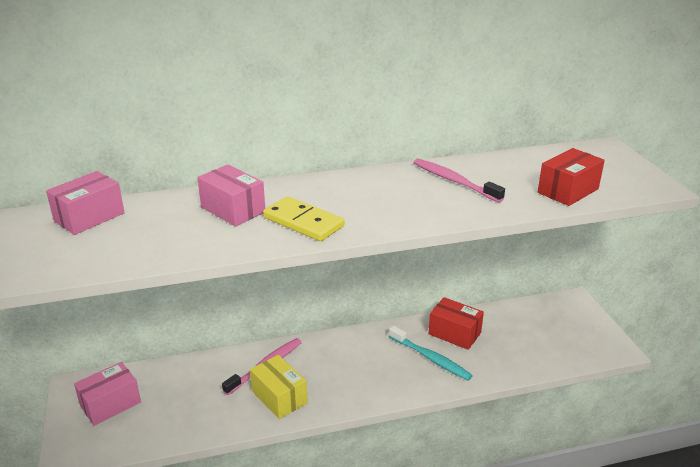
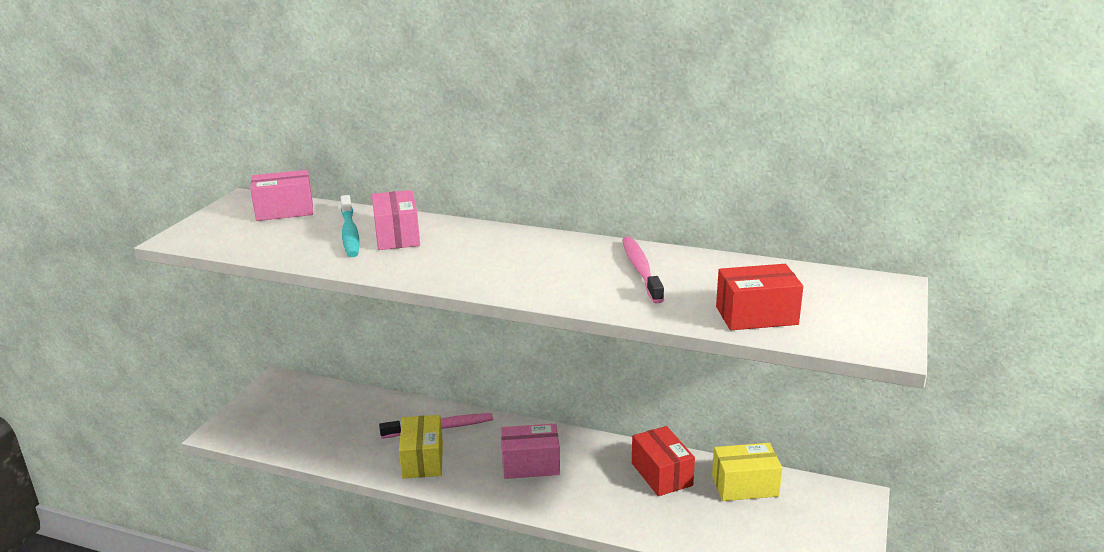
camera: 35 degrees right, 5 degrees down
pink box [74,362,141,426] -> pink box moved to [501,424,560,479]
yellow domino [263,196,344,241] -> none
turquoise toothbrush [389,326,473,381] -> turquoise toothbrush moved to [341,195,360,257]
none -> yellow box [712,443,782,501]

